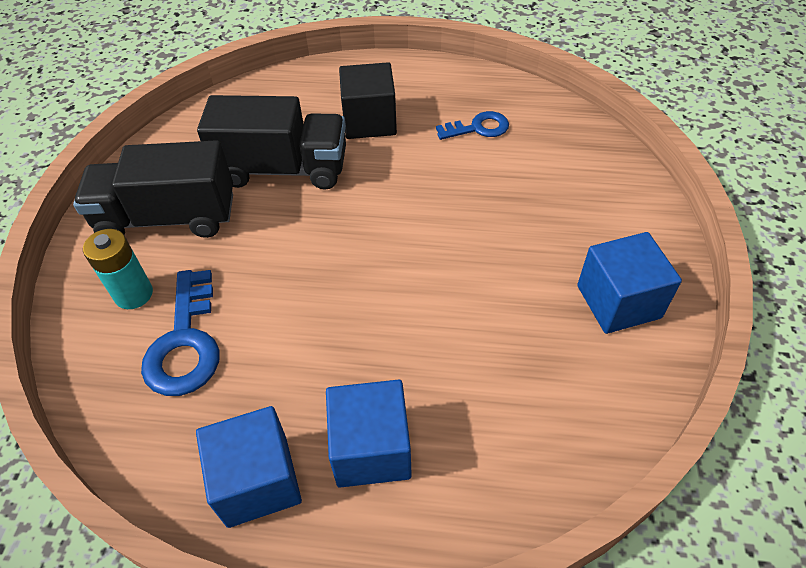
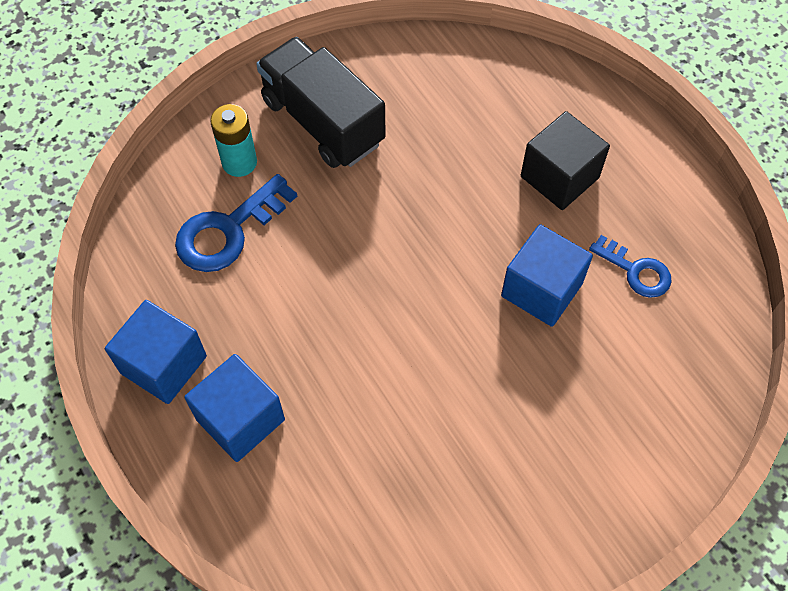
camera: 50 degrees right, 10 degrees up
black truck [197,95,346,190] -> none
blue cube [577,232,682,334] -> blue cube moved to [501,224,593,327]

